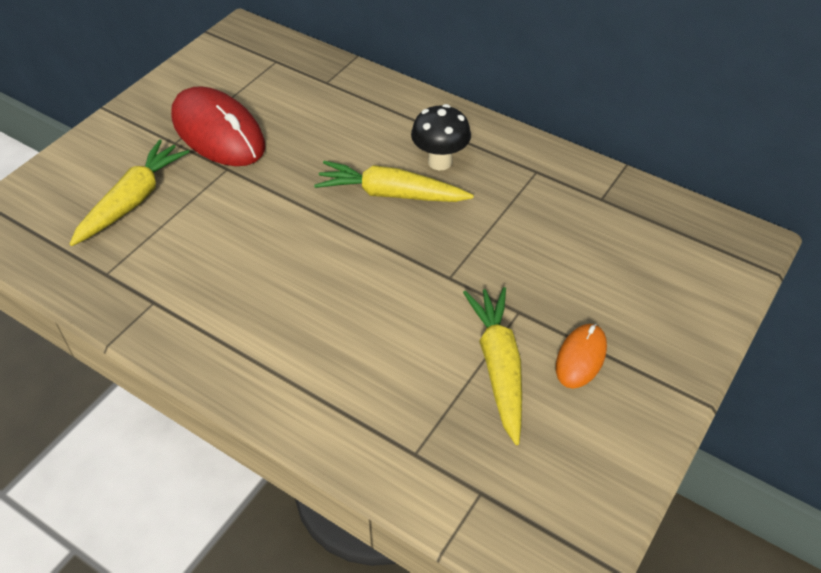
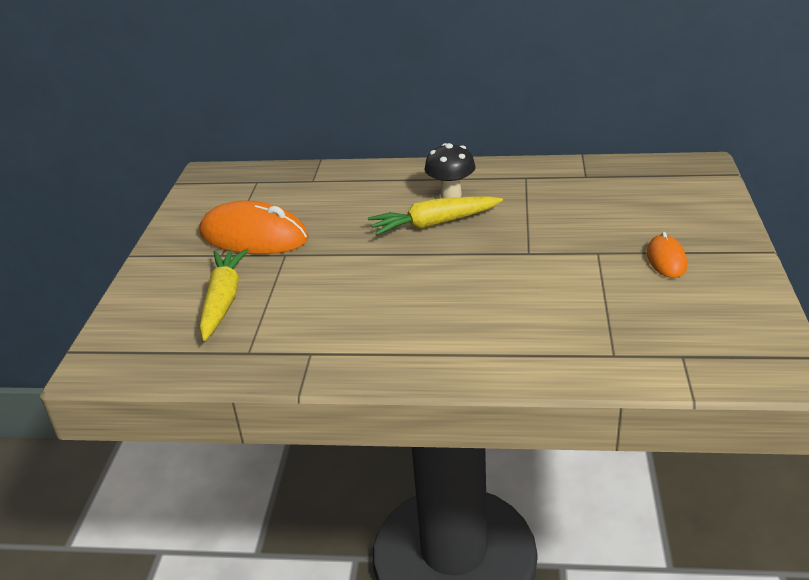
camera: 25 degrees left, 15 degrees down
red mouse [171,86,265,166] -> orange mouse [199,201,309,254]
yellow carrot [463,287,522,445] -> none

